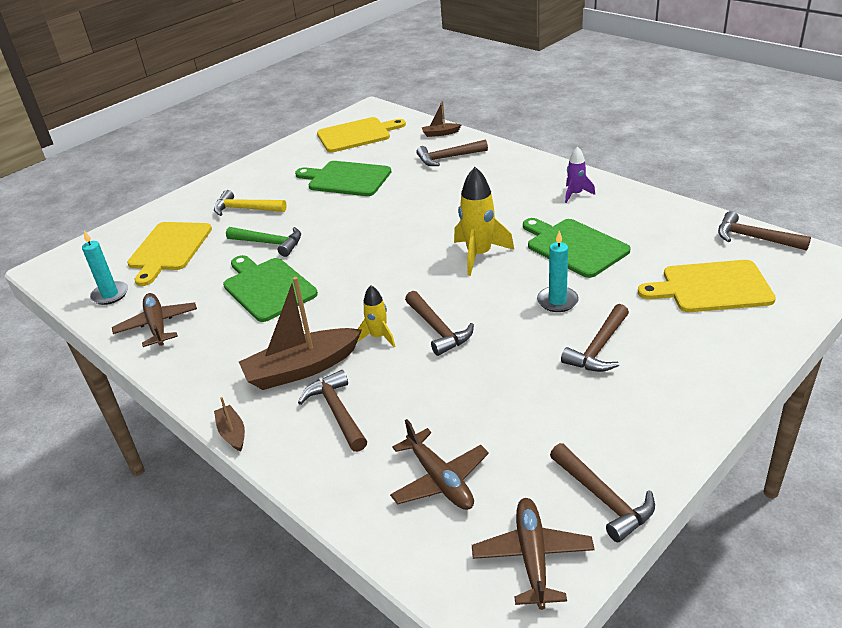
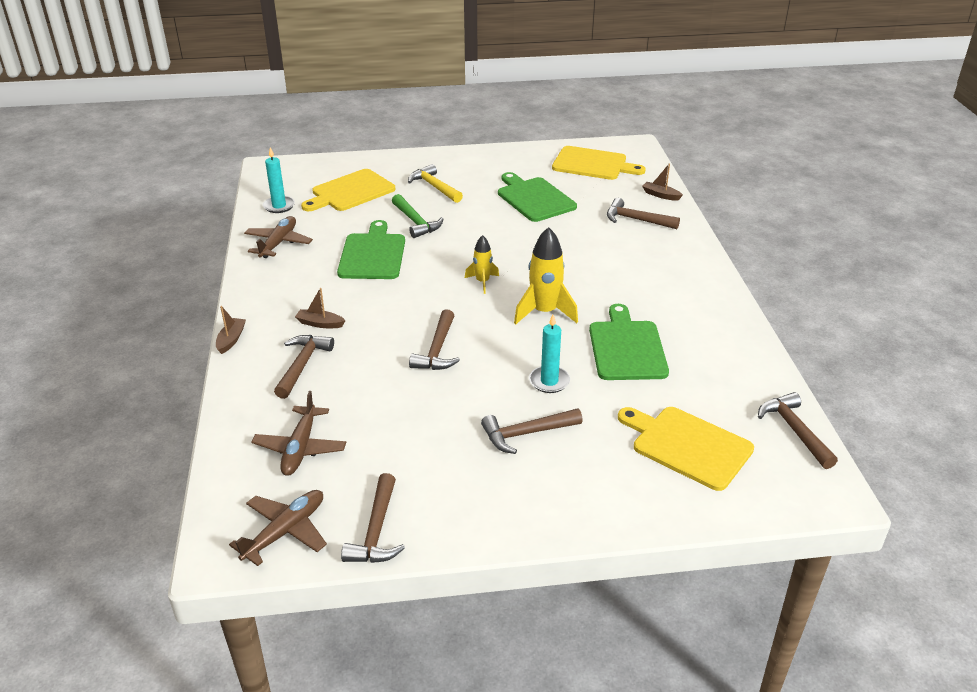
camera: 35 degrees right, 0 degrees up
brown boat [239,277,362,390] -> brown boat [295,288,346,328], size x0.47
yellow rocket [357,285,395,347] -> yellow rocket moved to [465,235,499,294]
purple rocket [565,147,595,203] -> none

